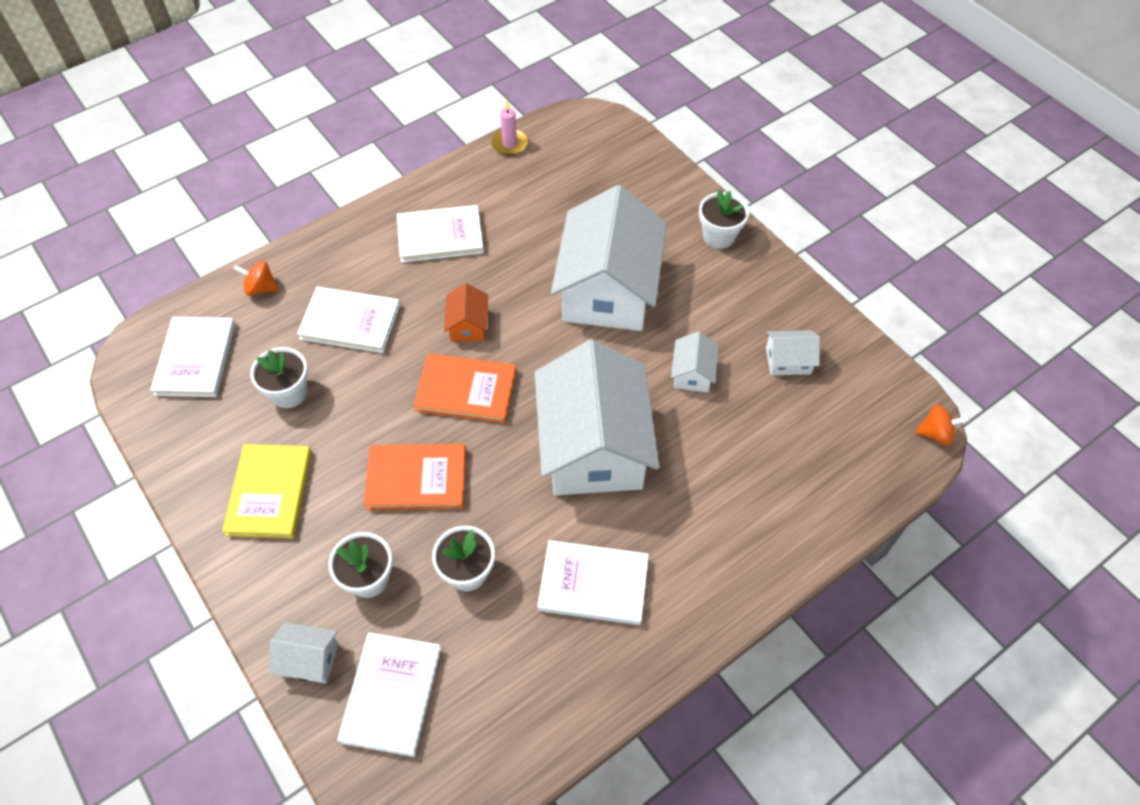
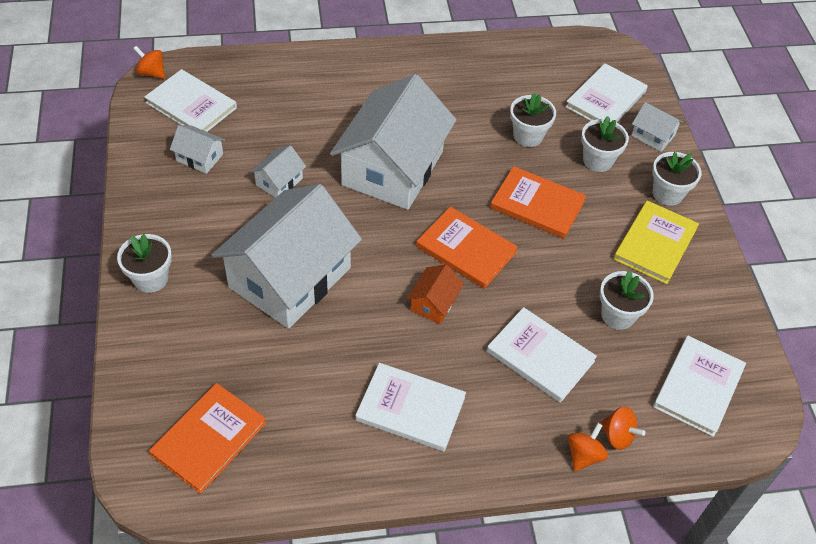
camera: 155 degrees left, 5 degrees down
pink candle [491,100,528,156] -> none
white book [537,540,649,625] -> white book moved to [144,69,237,132]
none -> orange book [149,383,266,494]
none -> orange spinning top [568,423,608,471]
none -> white flower pot [652,152,701,206]

